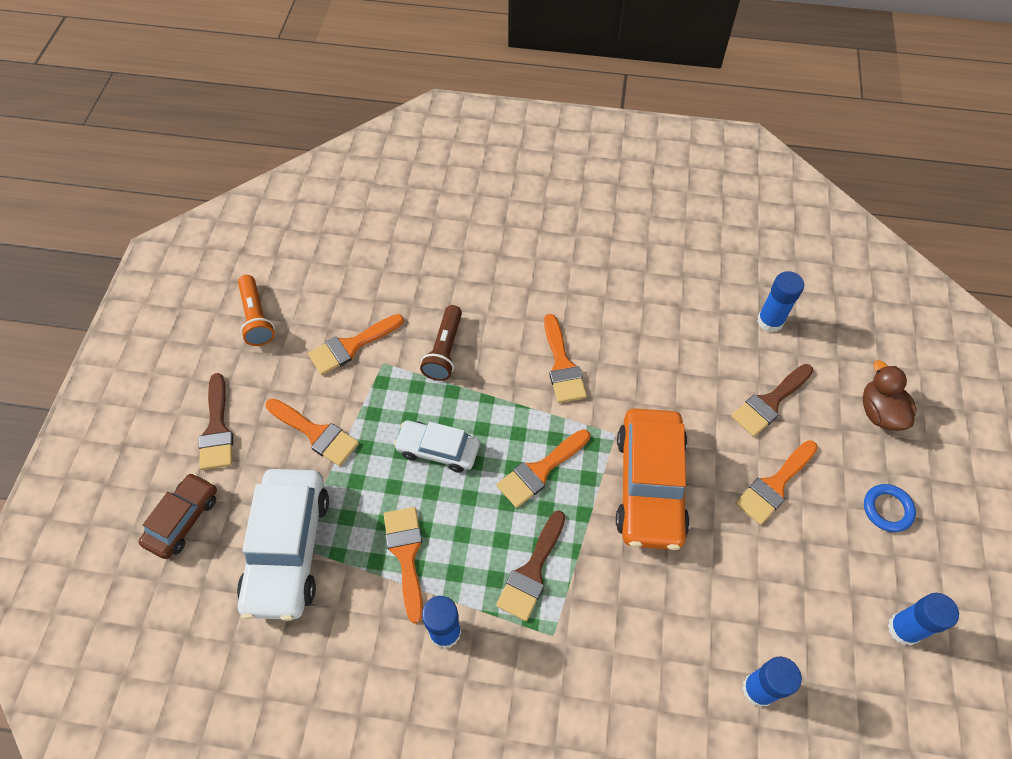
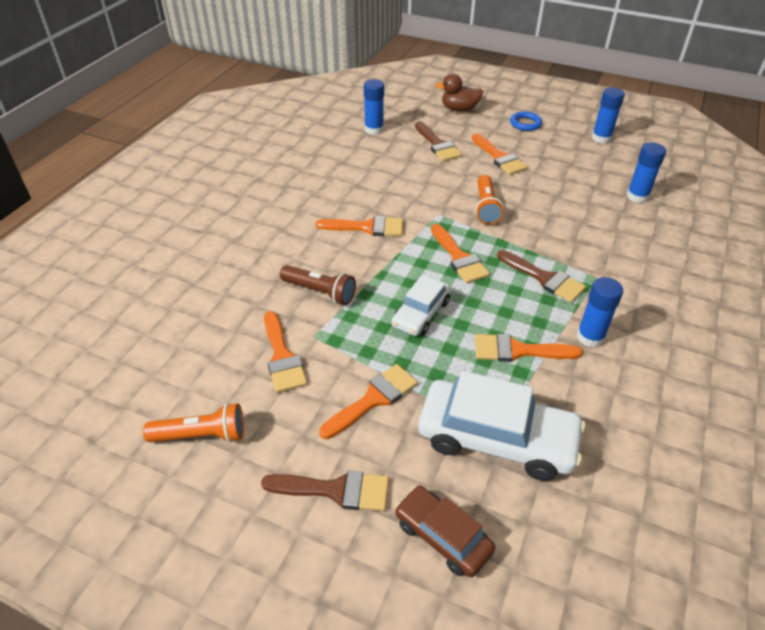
camera: 75 degrees left, 15 degrees down
orange car [616,408,690,550] -> orange flashlight [475,175,504,225]

